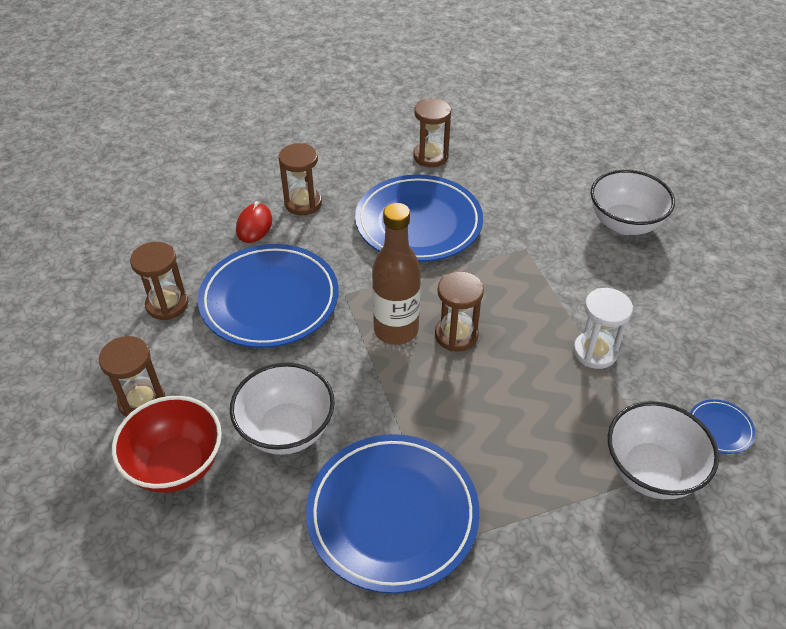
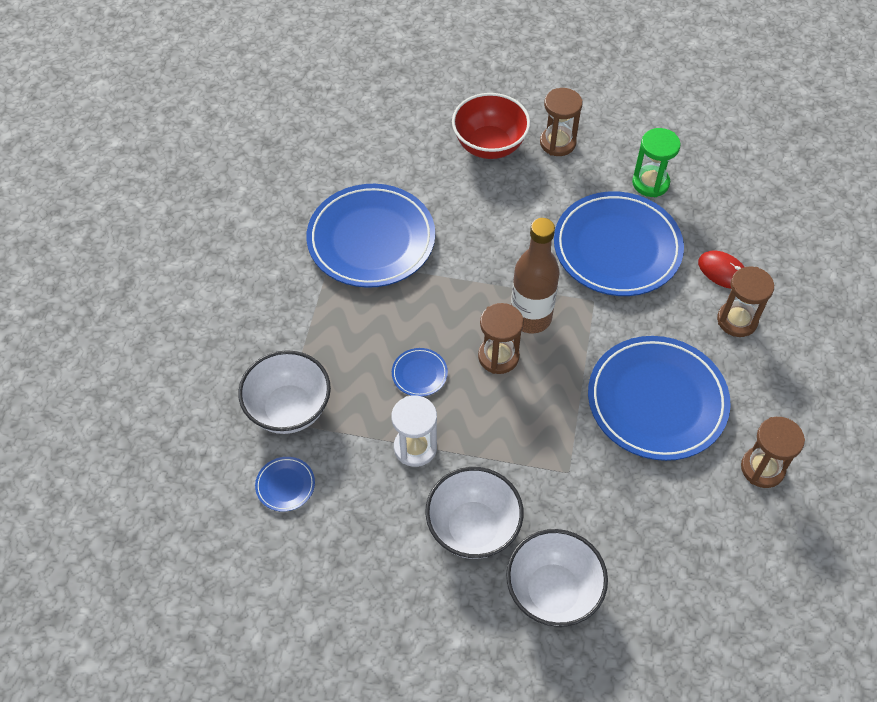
camera: 120 degrees right, 10 degrees up
brown hourglass [130,242,188,320] -> green hourglass [632,128,681,197]
white bowl [230,363,335,455] -> white bowl moved to [425,467,524,559]
none -> blue plate [392,348,448,397]

